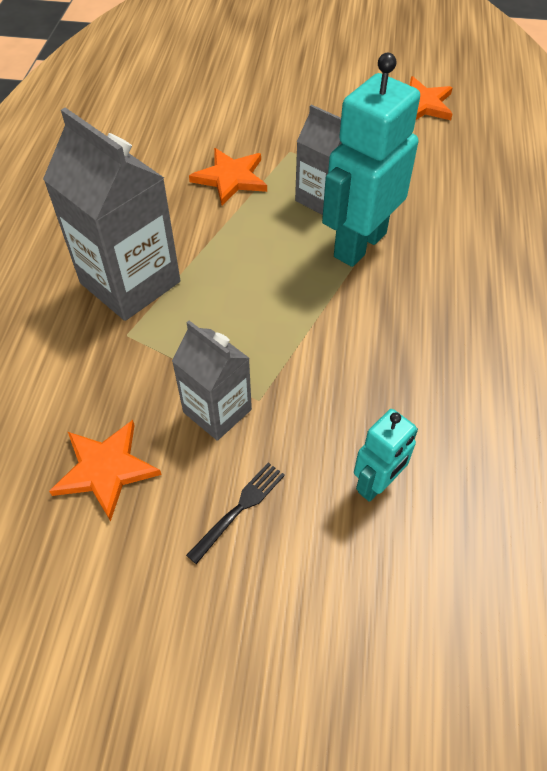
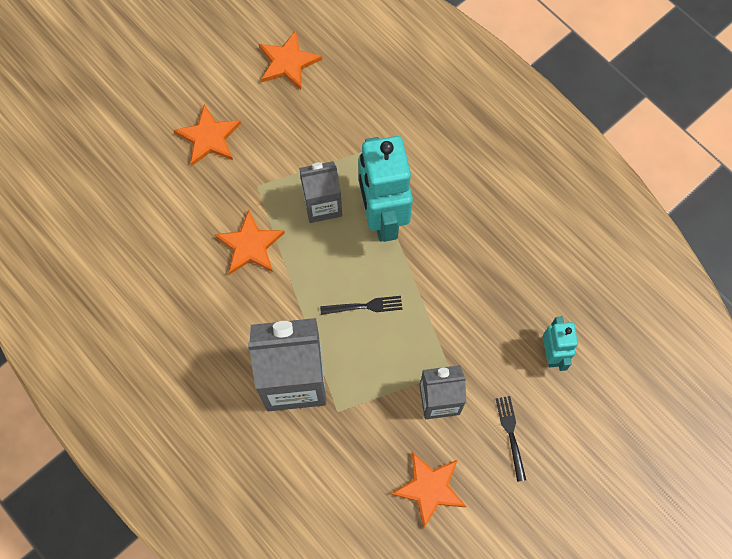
camera: 50 degrees left, 15 degrees up
none -> orange star [174,104,241,166]
none -> black fork [320,296,402,315]

